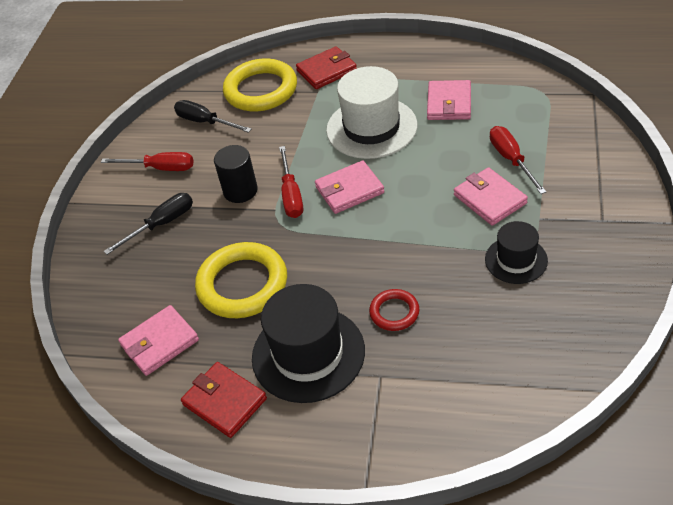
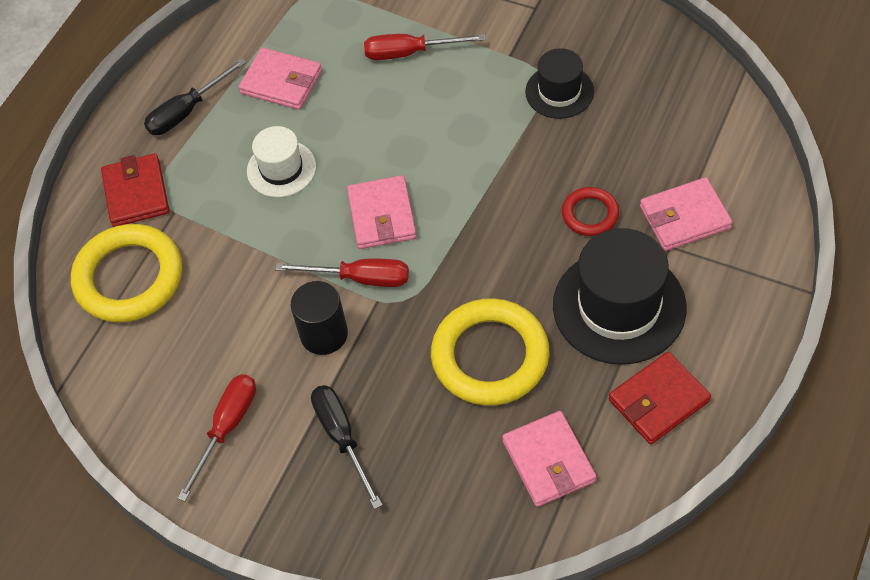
camera: 75 degrees left, 10 degrees up
black screwdriver [174,100,252,133] -> black screwdriver moved to [144,58,246,135]
white hat [326,66,417,159] -> white hat [247,126,316,197], size x0.57
pink wallet [454,167,528,226] -> pink wallet moved to [640,177,733,251]

